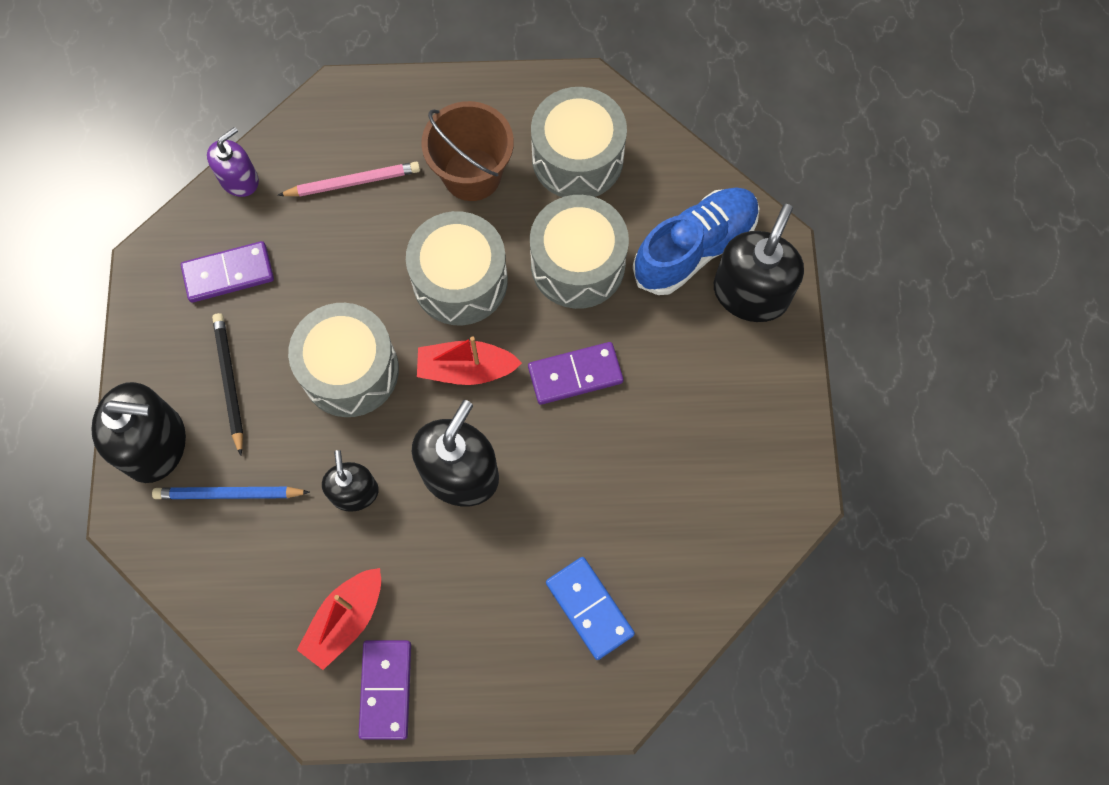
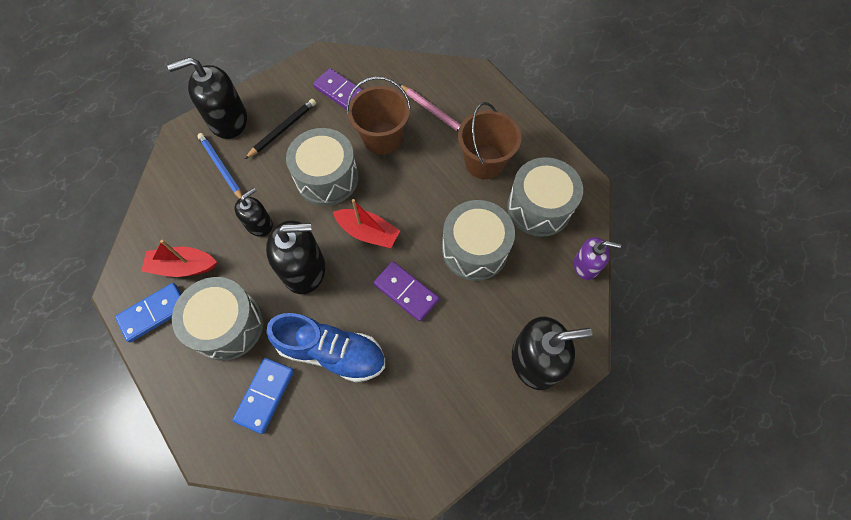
camera: 55 degrees right, 5 degrees down
black soap dispenser [91,382,186,483] -> black soap dispenser turned 105 degrees clockwise [167,57,247,139]
purple soap dispenser [207,127,259,197] -> purple soap dispenser moved to [574,237,621,280]
purple domino [358,640,411,740] -> blue domino [115,283,181,342]
grey drum [406,211,508,325] -> grey drum moved to [172,277,264,361]
red boat [417,336,522,385] -> red boat turned 150 degrees clockwise [333,199,400,248]
blue shoe [633,187,760,295] -> blue shoe moved to [266,313,385,382]
none -> brown bucket [347,76,411,154]

